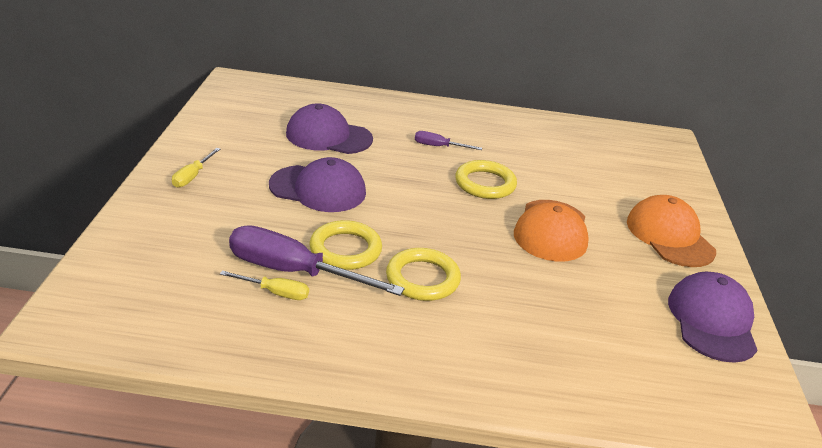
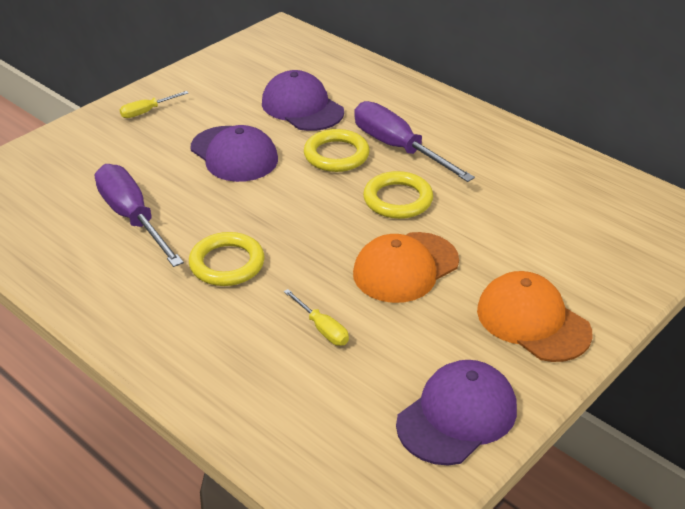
camera: 40 degrees right, 5 degrees up
yellow screwdriver [220,271,309,300] -> yellow screwdriver moved to [284,289,349,346]
yellow ring [310,220,382,270] -> yellow ring moved to [304,129,370,172]
purple screwdriver [415,131,482,150] -> purple screwdriver [354,101,475,182], size x2.06
orange cap [627,195,716,267] -> orange cap turned 60 degrees counterclockwise [477,271,593,362]

